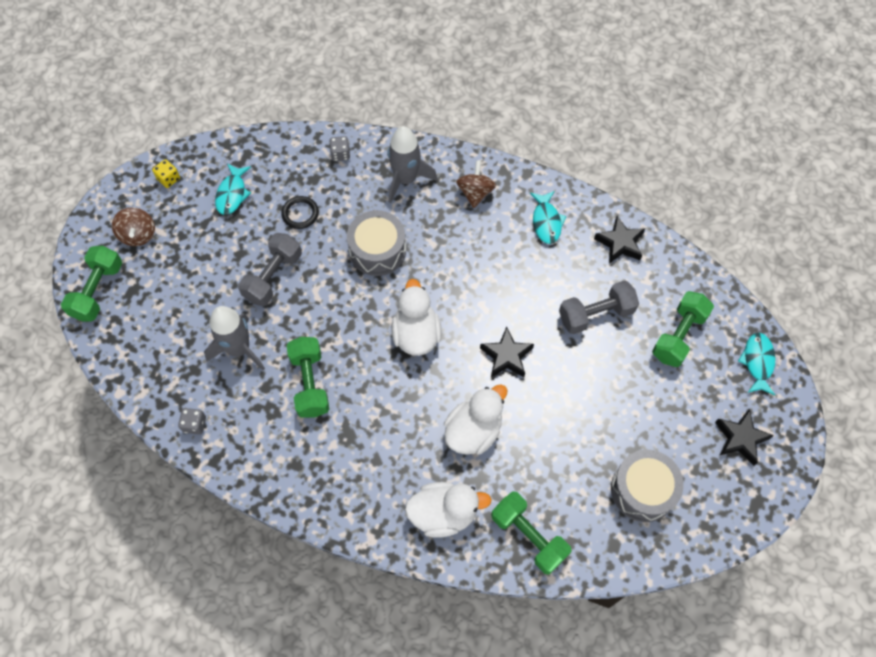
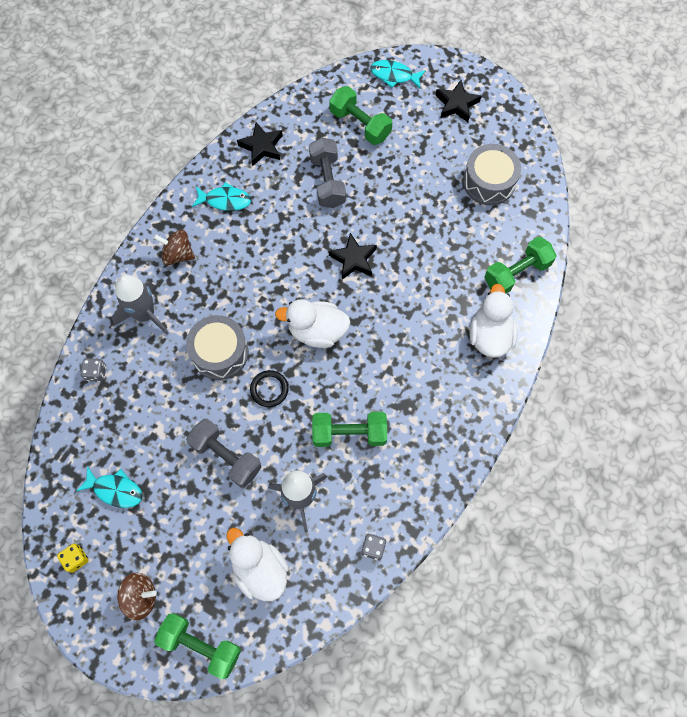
camera: 80 degrees left, 5 degrees up
black ring [281,196,319,229] -> black ring moved to [250,370,289,407]
white duck [444,384,507,455] -> white duck moved to [227,528,289,601]

